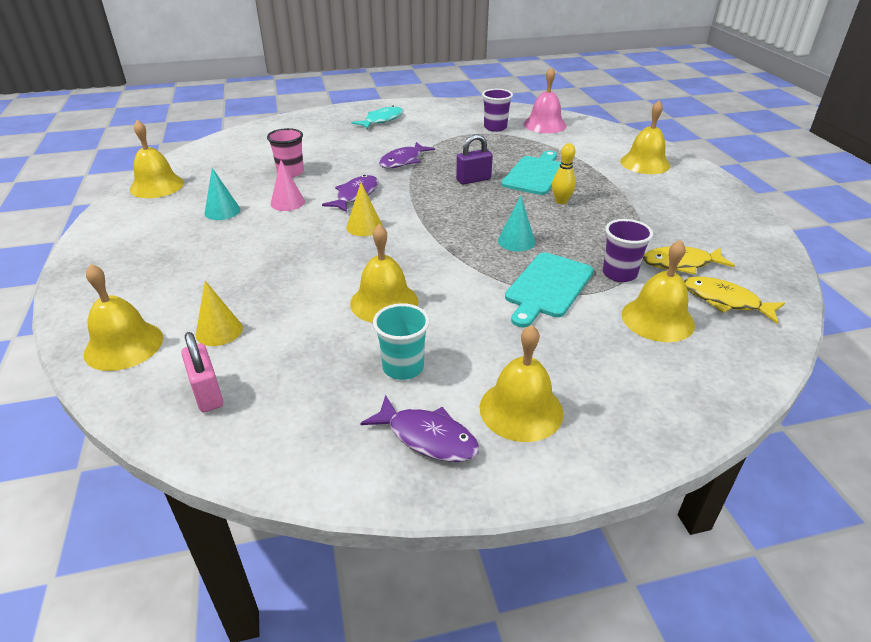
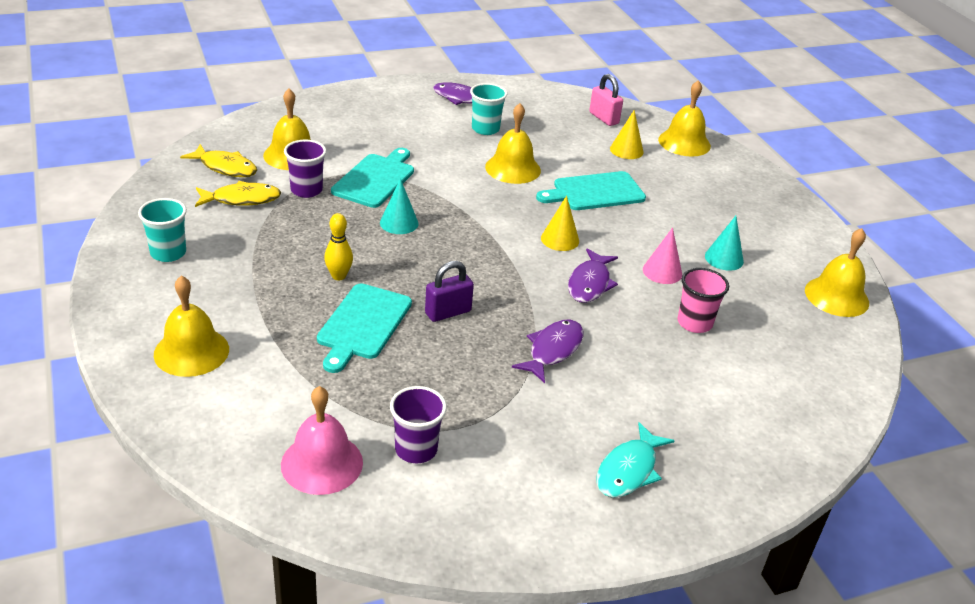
camera: 170 degrees right, 0 degrees up
yellow bell [480,325,564,442] -> none
none -> turquoise cup [138,198,187,262]
none -> turquoise cutting board [536,171,646,210]

